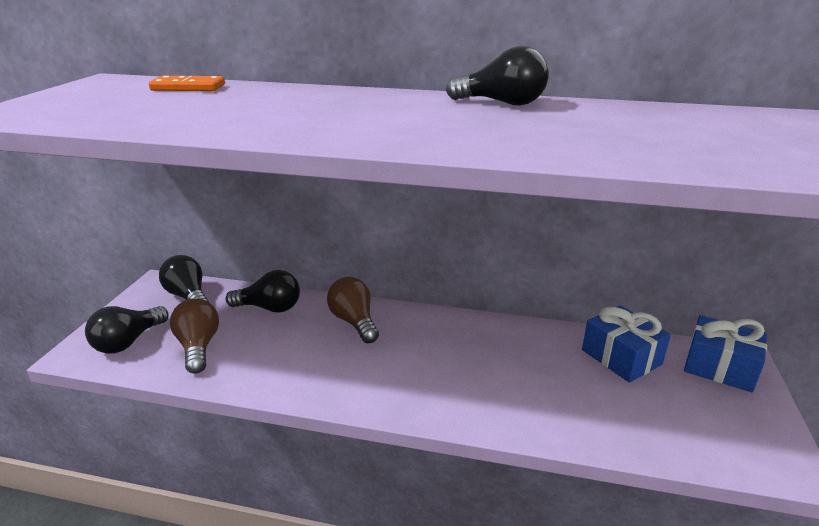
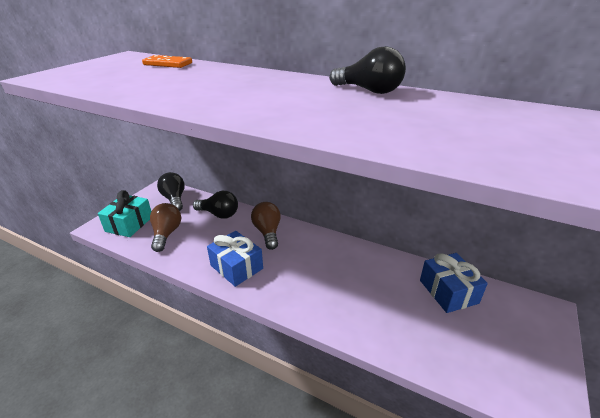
camera: 15 degrees right, 5 degrees up
black light bulb [85,306,169,353] -> turquoise gift [98,190,152,237]
blue gift [684,315,767,392] -> blue gift moved to [207,231,263,287]

